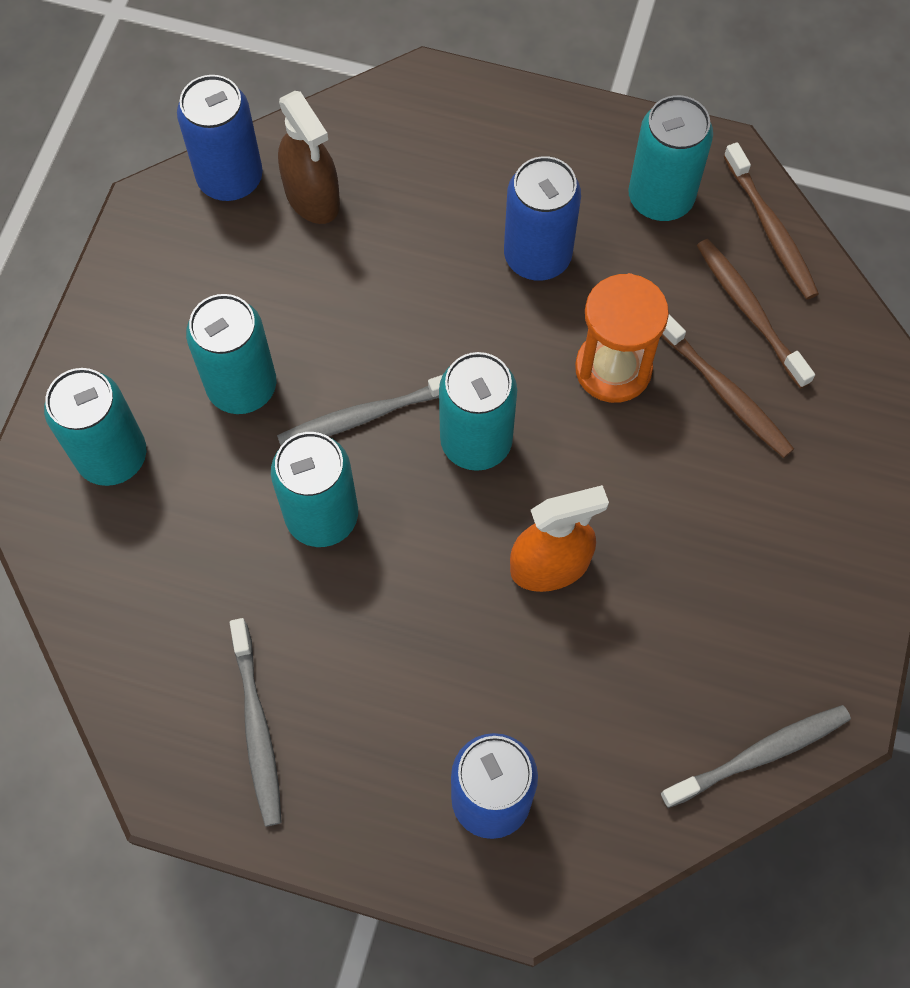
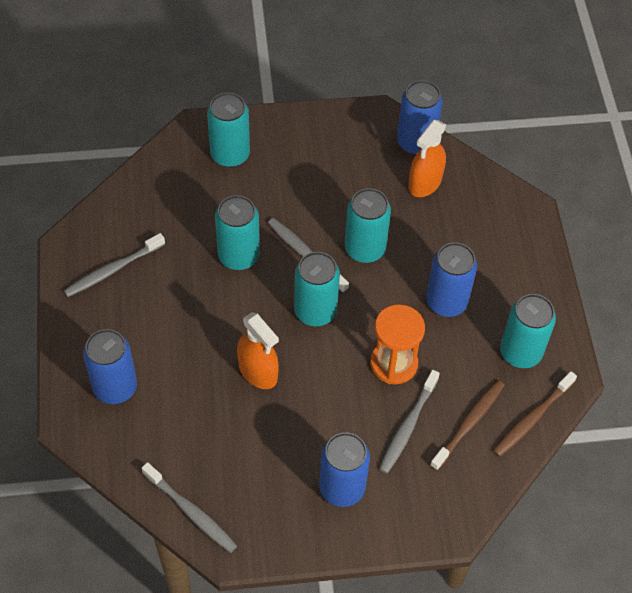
camera: 65 degrees right, 10 degrees down
turquoise can [186,294,276,414] -> turquoise can moved to [345,188,391,263]
brown spray bottle [278,91,340,224] -> orange spray bottle [408,120,446,197]
brown toothbrush [661,314,794,458] -> grey toothbrush [379,370,440,474]
none -> blue can [319,432,370,507]

